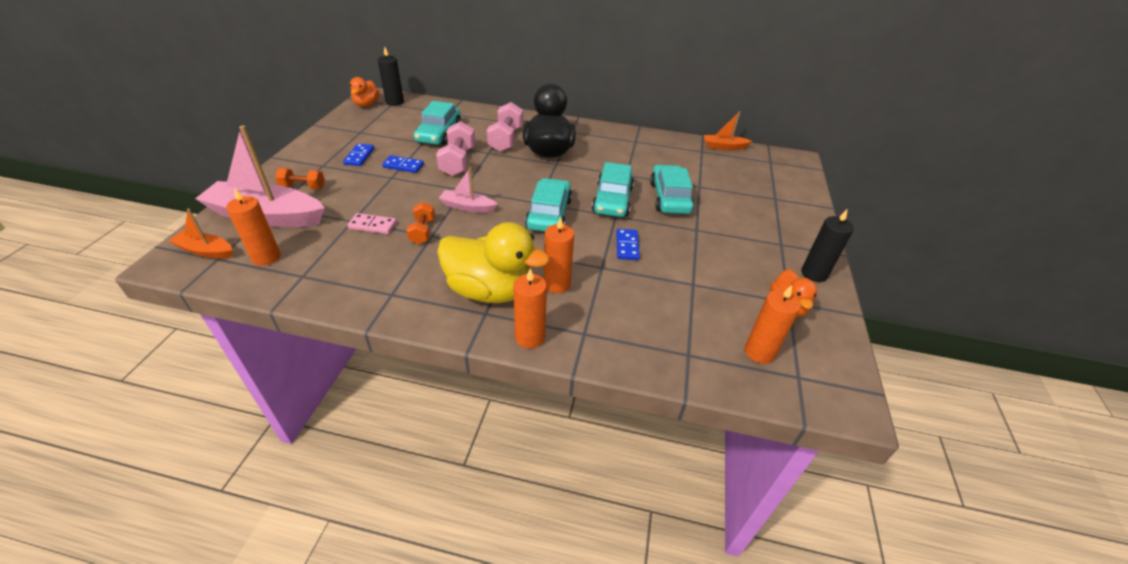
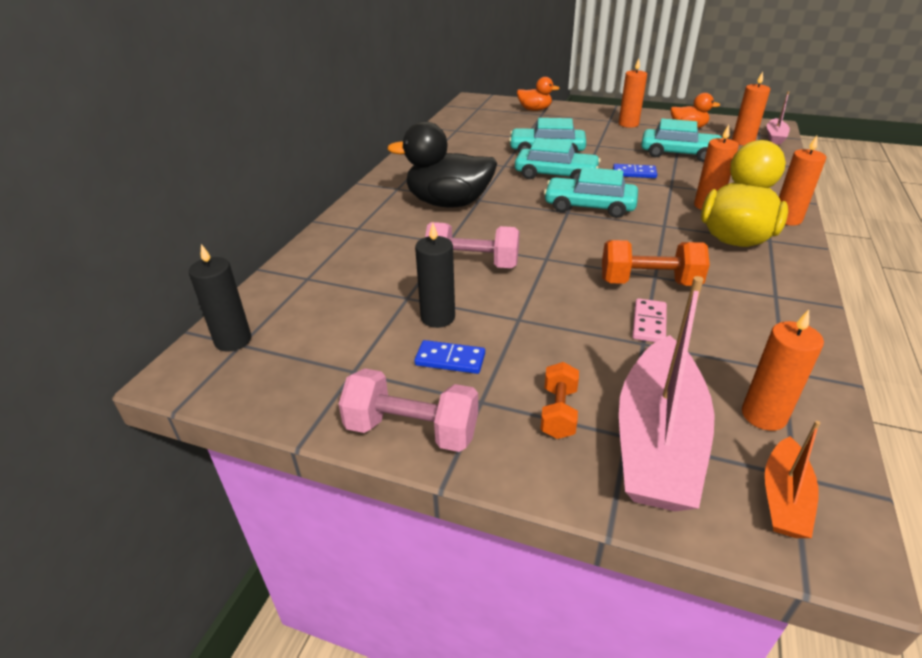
camera: 80 degrees left, 5 degrees down
orange duck [350,77,379,107] -> orange duck moved to [517,77,560,111]
blue domino [382,155,424,173] -> none
orange dumbbell [406,202,435,244] -> orange dumbbell [602,240,710,286], size x1.62
turquoise car [413,101,461,145] -> turquoise car moved to [641,119,722,162]
pink boat [439,167,497,213] -> pink boat moved to [767,91,790,145]
pink dumbbell [487,102,523,152] -> pink dumbbell moved to [339,368,478,452]
orange boat [704,111,752,150] -> none
black candle [801,210,854,282] -> black candle moved to [415,223,455,328]
none -> orange candle [619,59,647,128]

